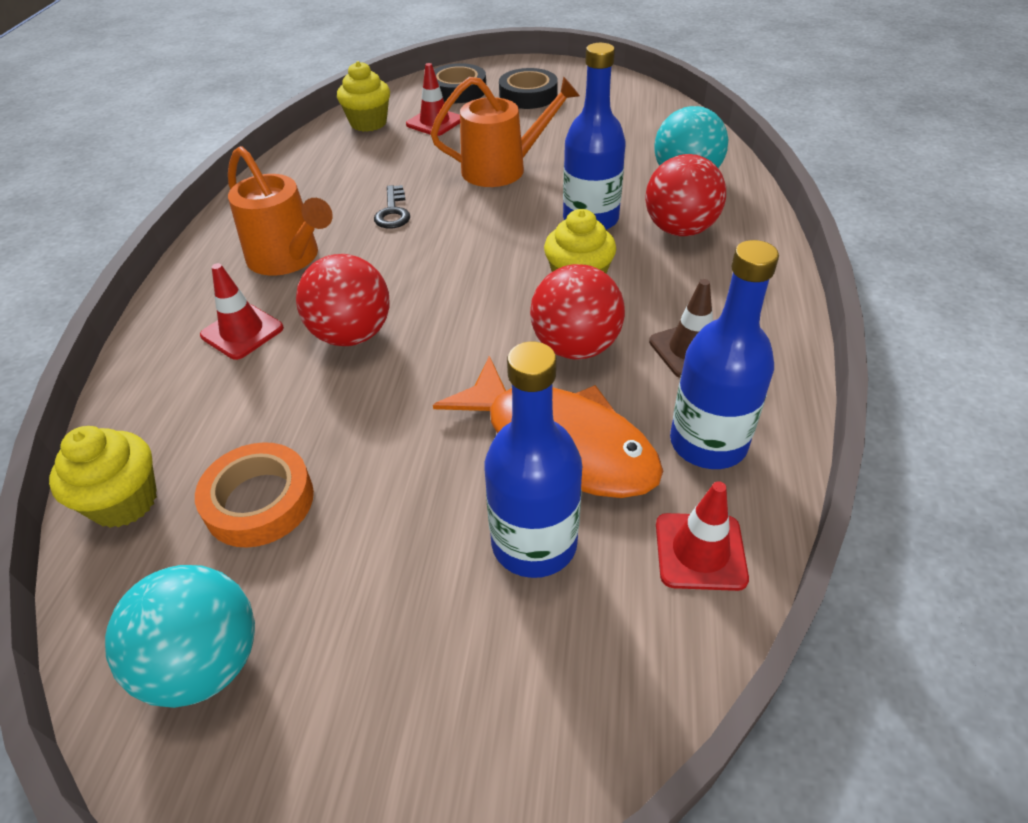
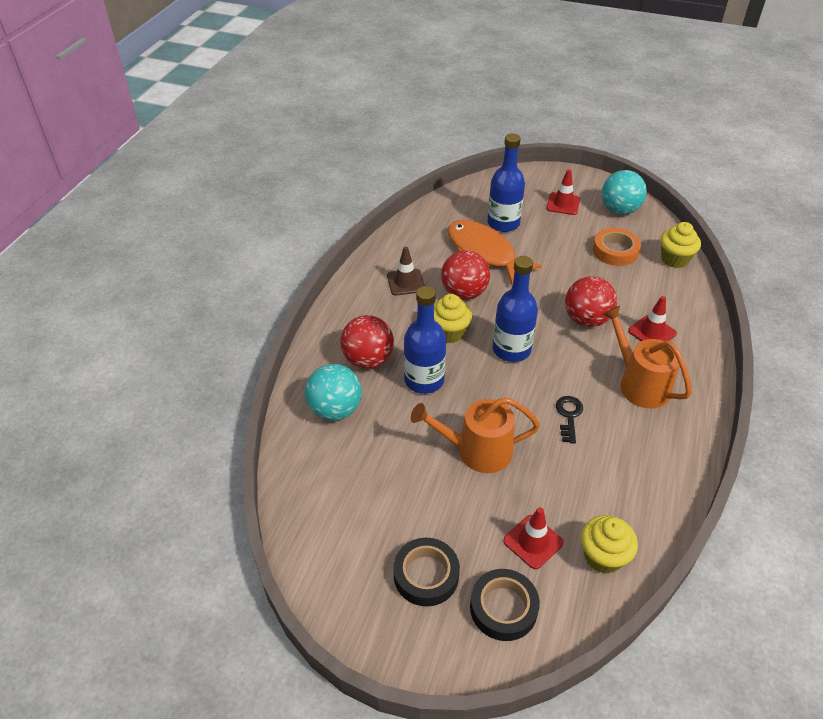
camera: 170 degrees left, 0 degrees up
red traffic cone [656,481,749,591] -> red traffic cone moved to [546,169,580,215]
blue bottle [670,240,779,469] -> blue bottle moved to [493,256,538,362]

